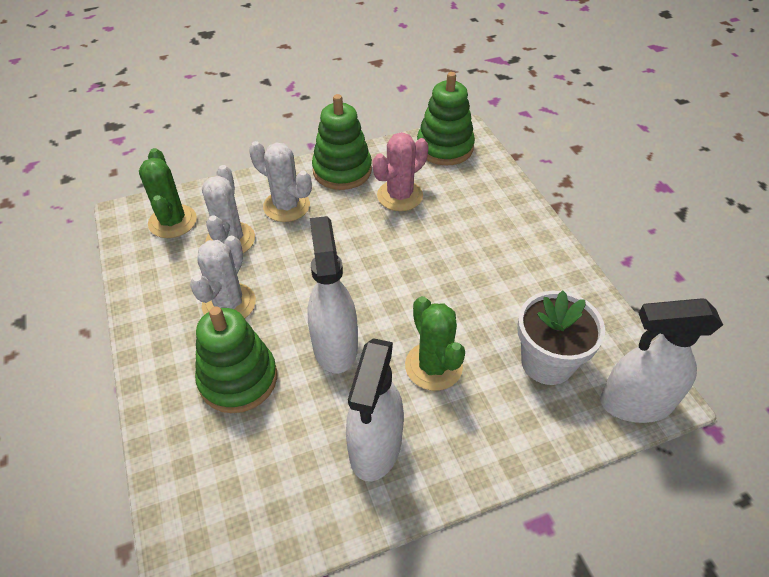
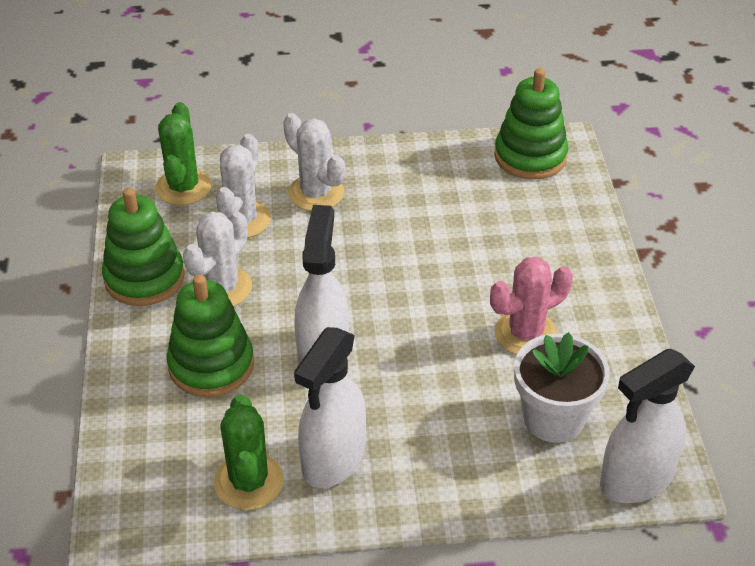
camera: 15 degrees right, 5 degrees down
green stacking toy [312,94,372,190] -> green stacking toy moved to [102,188,184,306]
pink cactus [372,132,429,211] -> pink cactus moved to [490,257,573,355]
green cactus [405,296,465,391] -> green cactus moved to [214,394,284,510]
white spray bottle [600,298,723,423] -> white spray bottle turned 45 degrees counterclockwise [600,348,695,503]

